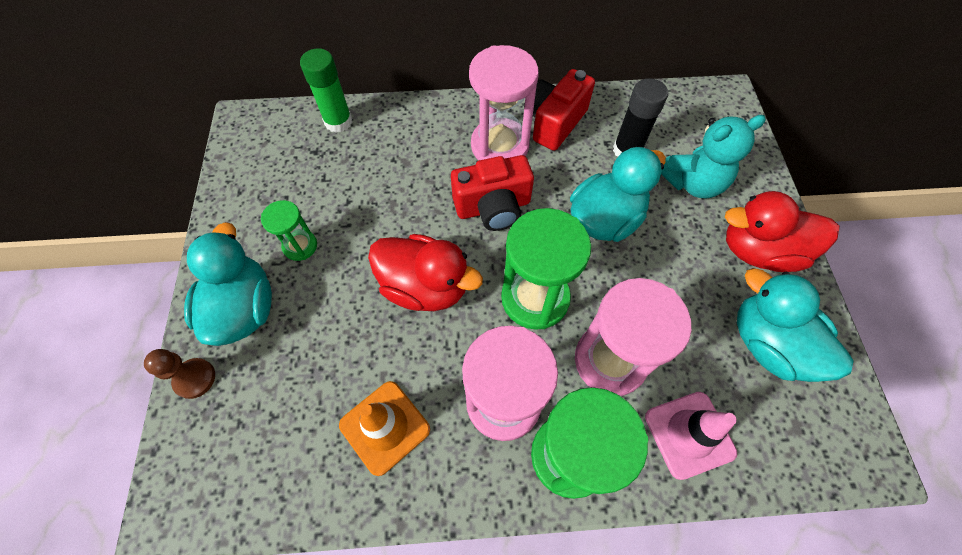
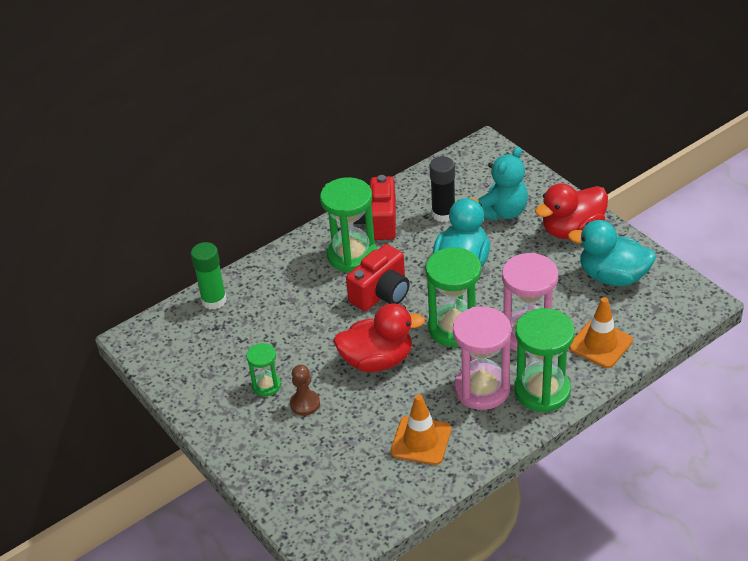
camera: 30 degrees left, 20 degrees down
brown pawn [144,349,215,399] -> brown pawn moved to [290,365,320,416]
turquoise duck [184,222,272,346] -> none
pink hourglass [469,45,539,160] -> green hourglass [320,177,377,273]
pink traffic cone [645,392,737,480] -> orange traffic cone [569,297,633,368]

